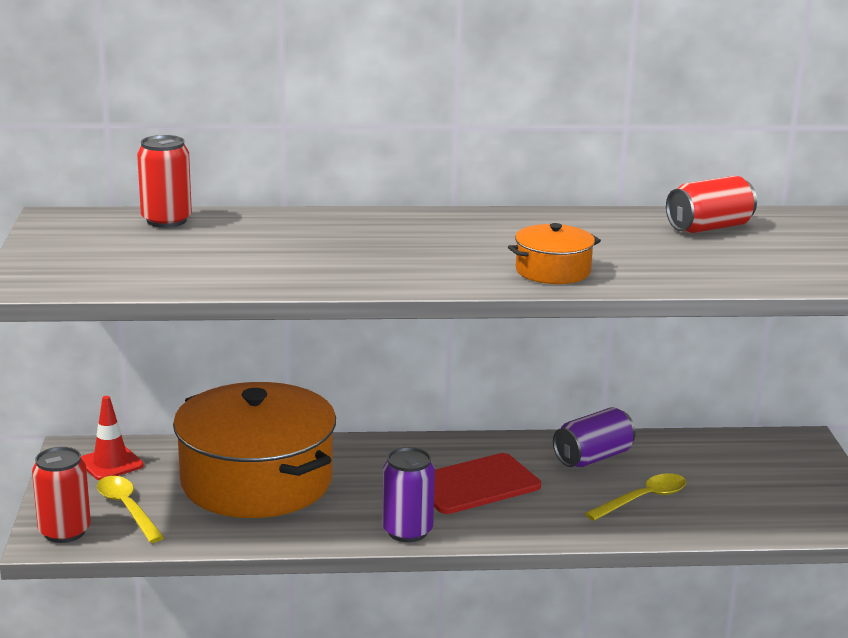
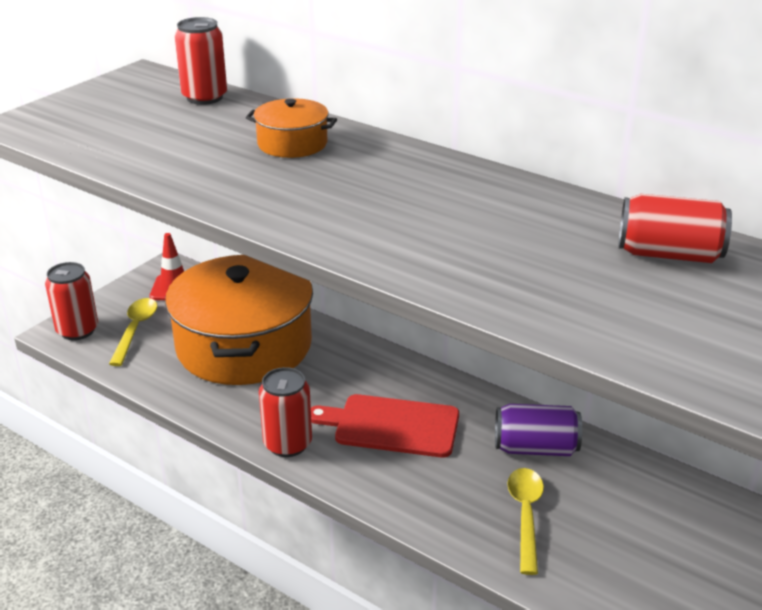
camera: 40 degrees right, 10 degrees up
purple can [382,447,435,542] -> red can [259,367,312,457]
orange pot [508,223,601,284] -> orange pot moved to [246,98,337,158]
yellow spoon [585,473,687,521] -> yellow spoon turned 90 degrees counterclockwise [507,468,544,575]

